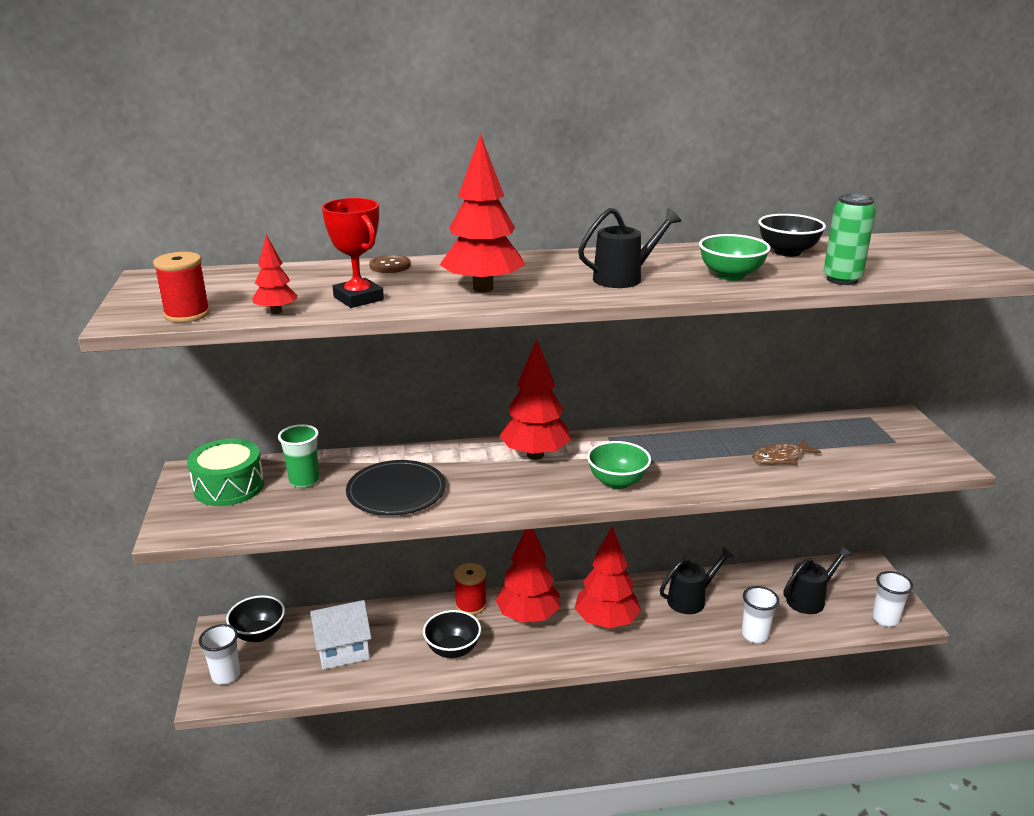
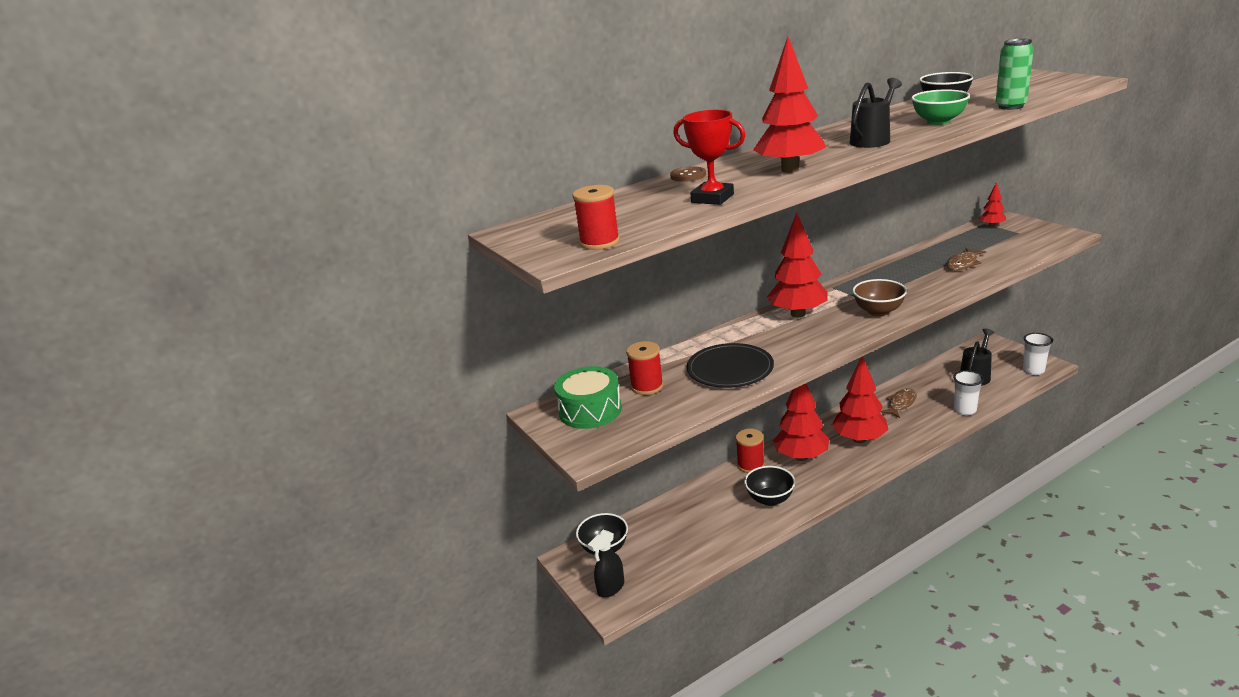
camera: 20 degrees left, 0 degrees up
white cup [199,624,240,685] -> black spray bottle [588,530,624,598]
red tree [252,235,298,314] -> red tree moved to [979,182,1006,228]
green cup [278,424,319,488] -> red spool [626,341,663,395]
white house [310,600,372,670] -> none
green bowl [587,441,651,489] -> brown bowl [853,279,907,316]
black watering can [660,547,734,614] -> brown fish [880,388,917,418]

